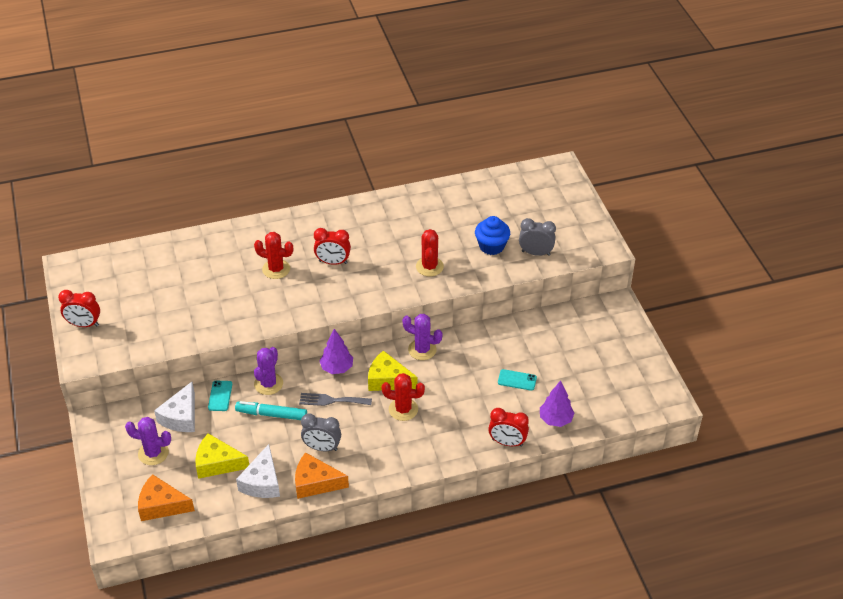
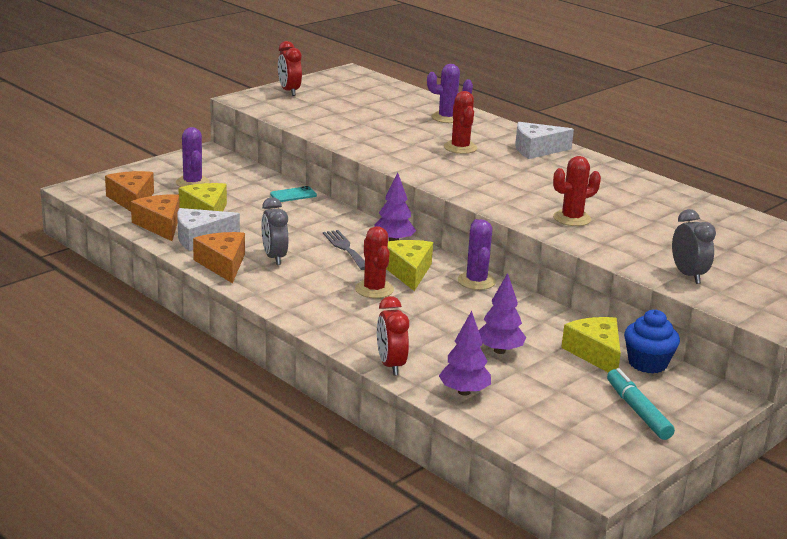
camera: 60 degrees right, 20 degrees down
white cheese [154,382,195,432] -> white cheese moved to [515,122,574,159]
turquoise marker [235,401,307,420] -> turquoise marker moved to [607,368,675,440]
purple cactus [254,347,283,395] -> purple cactus moved to [427,64,473,123]
red clock [314,228,351,265] -> none
blue cupcake [475,216,510,255] -> blue cupcake moved to [624,310,680,374]
turquoise phone [498,369,537,391] -> purple tree [479,273,526,354]
none -> orange cheese [131,194,180,241]
none -> yellow cheese [561,317,621,373]

